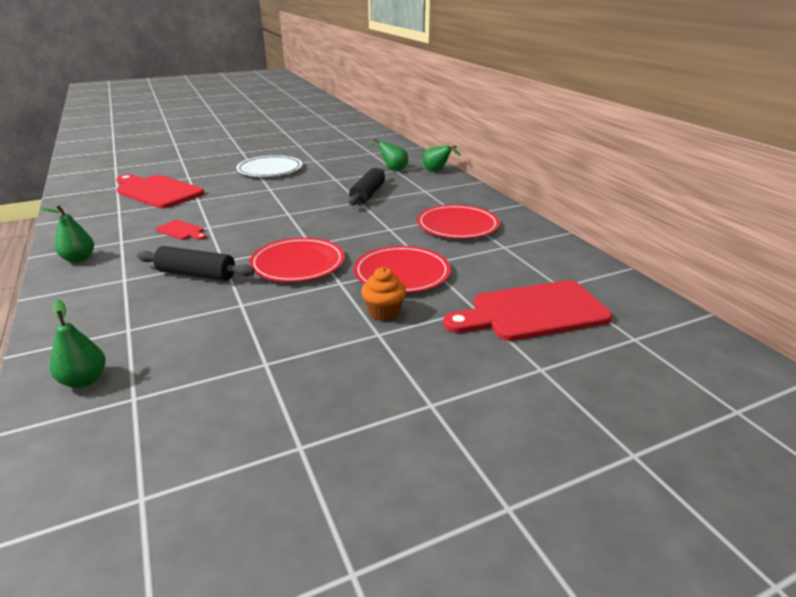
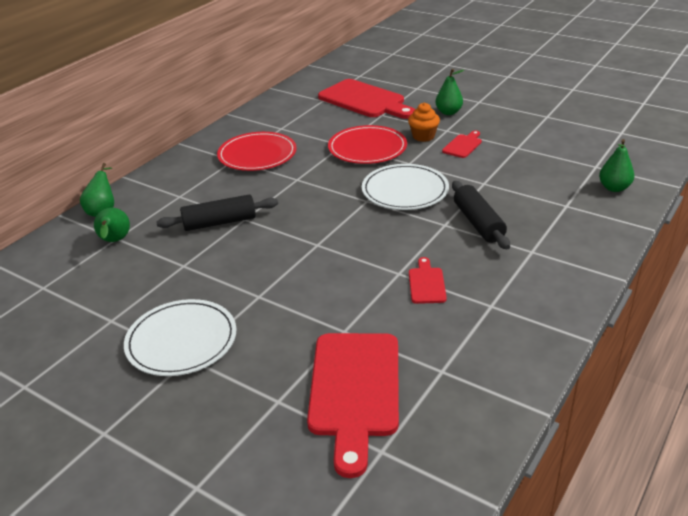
camera: 120 degrees left, 5 degrees up
green pear [40,205,94,263] -> green pear moved to [435,69,464,115]
red plate [249,238,345,282] -> white plate [362,164,449,210]
none -> red cutting board [442,131,482,158]

